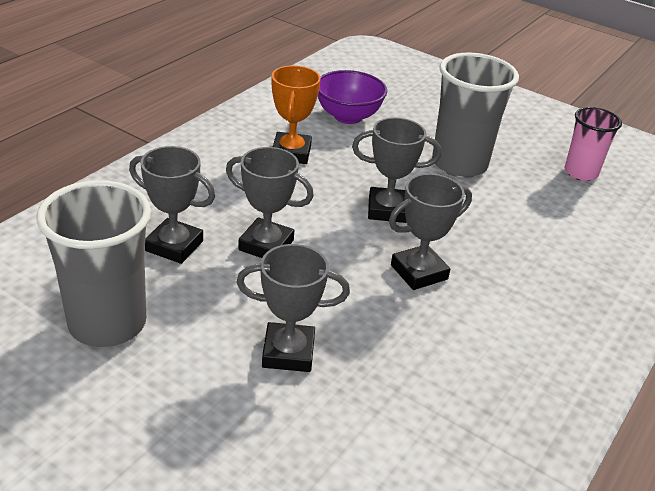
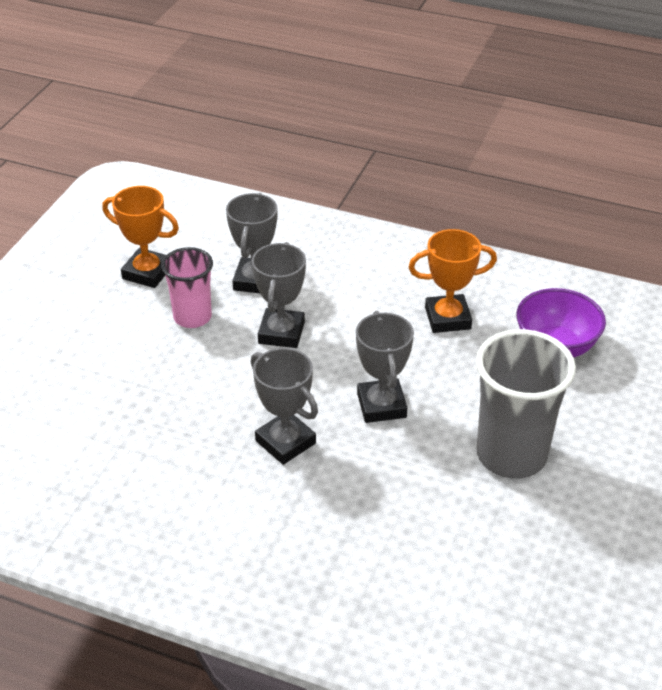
camera: 80 degrees right, 5 degrees up
grey cup [36,180,151,347] -> orange trophy [102,186,179,288]
grey trophy [236,244,350,372] -> none
pink cup [565,107,622,181] -> pink cup moved to [161,247,213,328]

